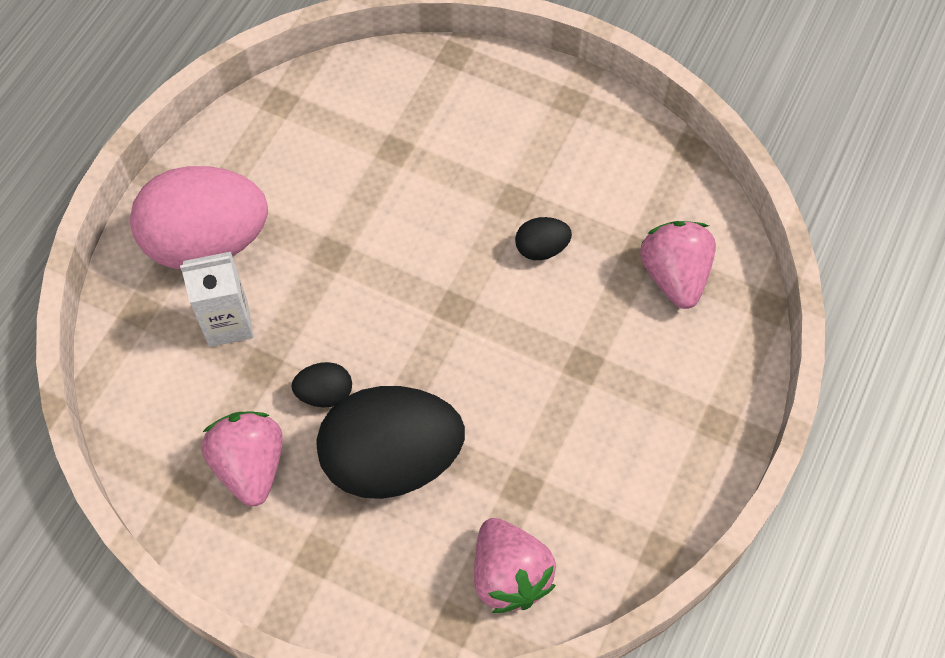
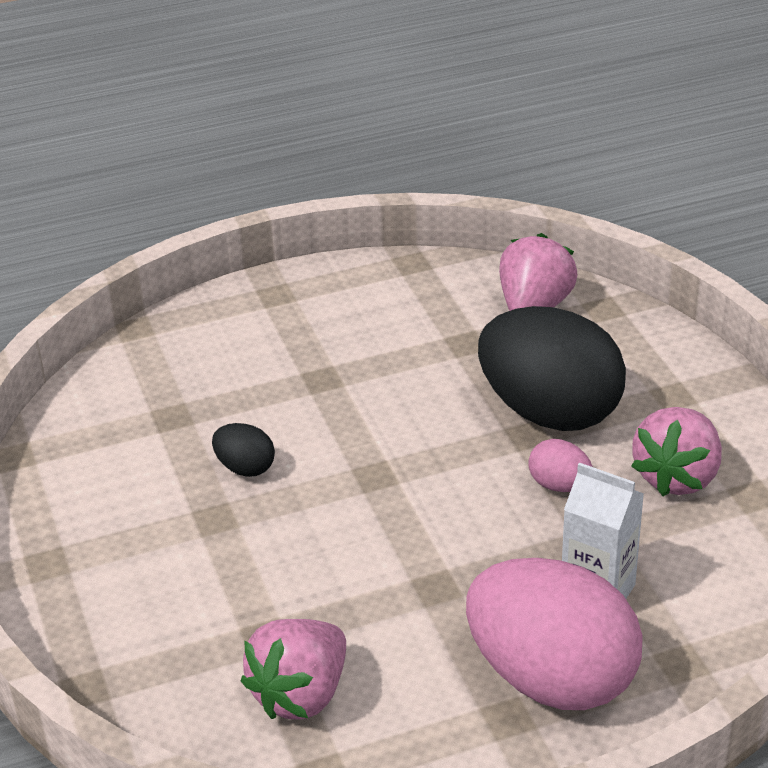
camera: 135 degrees left, 25 degrees down
black egg [291,362,352,407] -> pink egg [528,439,593,492]
pink strawberry [640,221,716,309] -> pink strawberry moved to [241,619,346,720]

